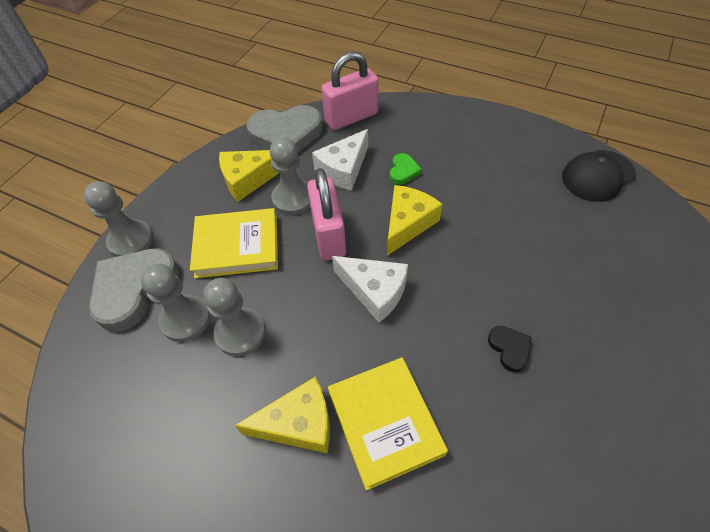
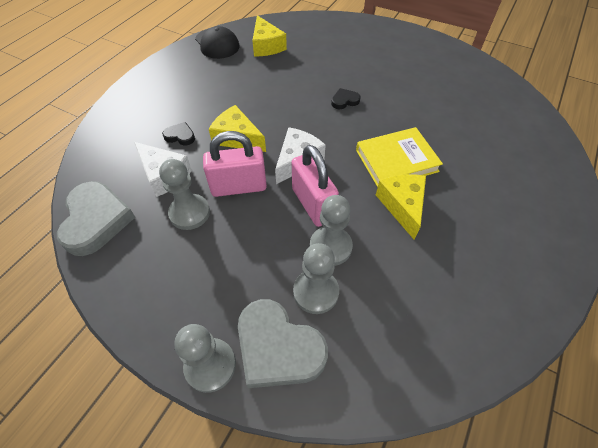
camera: 90 degrees left, 0 degrees up
yellow book [190,208,278,278] -> none
yellow cheese [219,150,279,202] -> yellow cheese moved to [252,15,287,56]
pink padlock [321,51,378,130] -> pink padlock moved to [292,145,339,227]
green heart [390,153,422,185] -> black heart [162,122,195,145]

